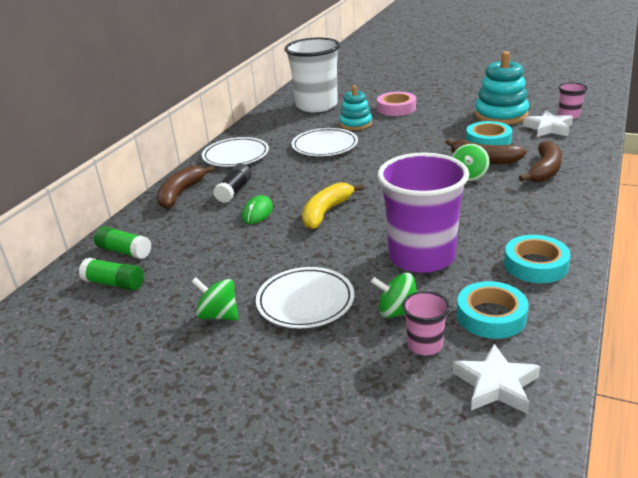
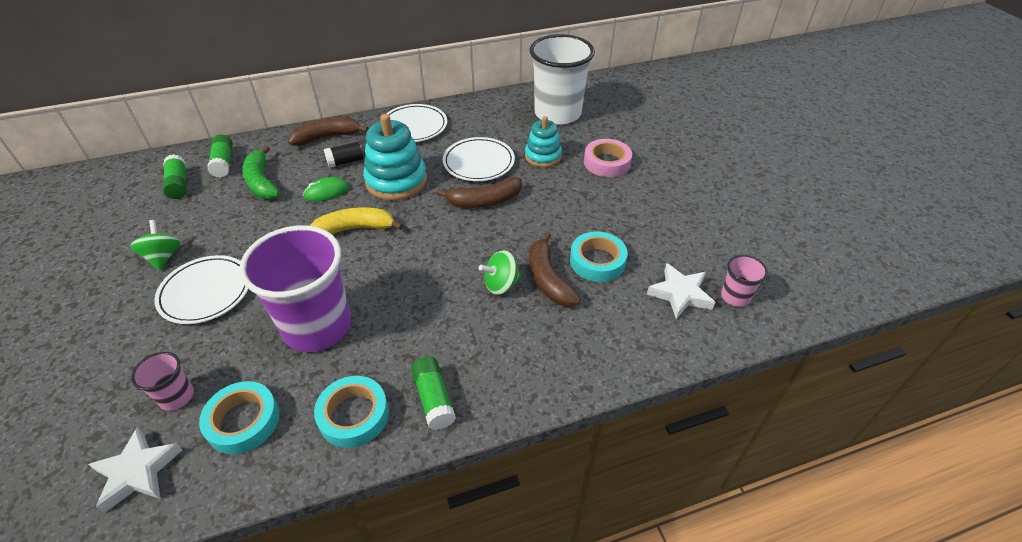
camera: 45 degrees right, 15 degrees up
green spinning top [371,273,417,318] -> none
turquoise stacking toy [475,51,529,125] -> turquoise stacking toy moved to [363,114,427,200]
brown banana [519,141,562,182] -> brown banana moved to [436,177,522,208]
none -> green banana [242,146,280,199]
none -> green glue stick [411,357,456,430]

